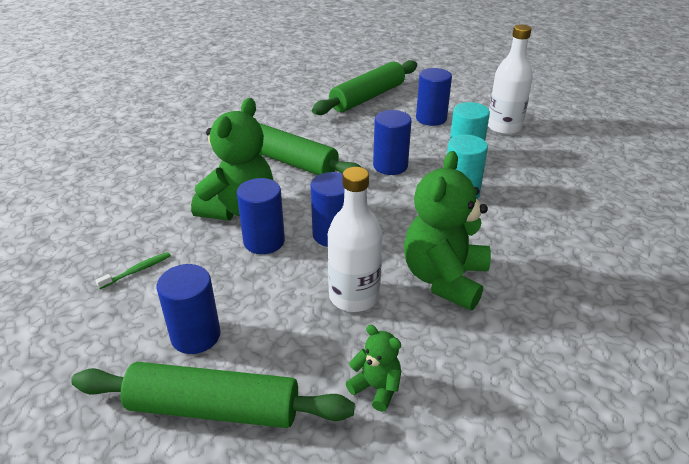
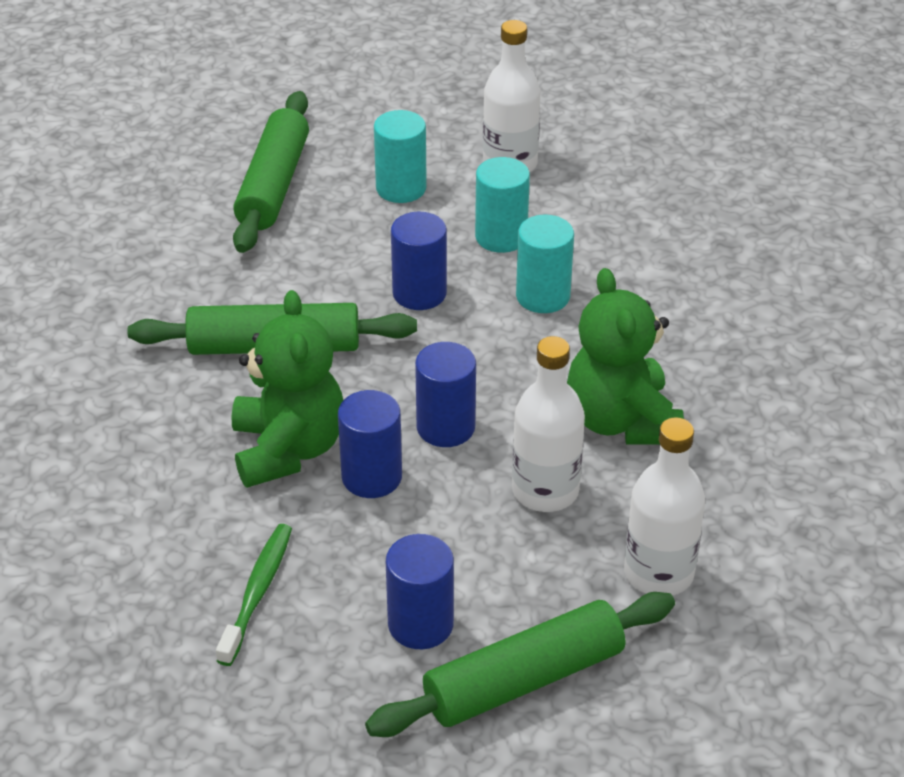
camera: 35 degrees left, 5 degrees up
green toothbrush [95,252,171,289] -> green toothbrush [216,524,292,666], size x1.62
green teddy bear [346,325,401,412] -> white bottle [624,417,705,596]
blue cylinder [416,68,452,126] -> turquoise cylinder [374,110,427,203]

